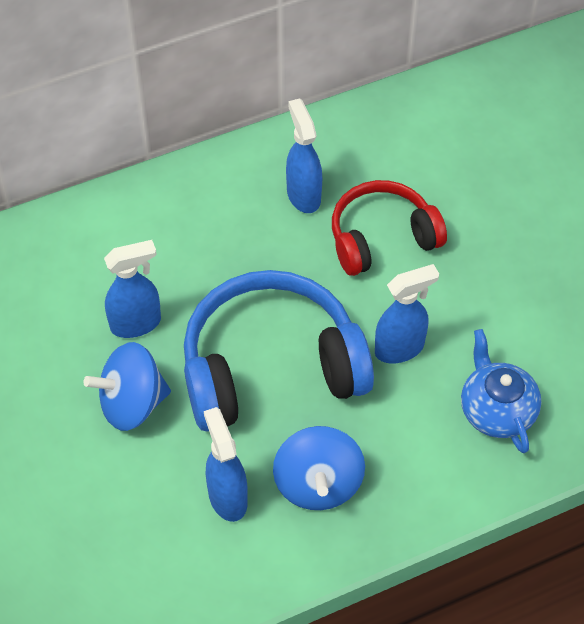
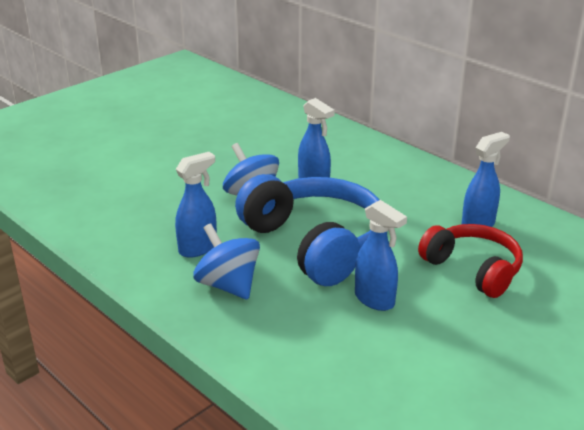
camera: 70 degrees right, 25 degrees down
blue spinning top [273,426,365,510] -> blue spinning top turned 75 degrees clockwise [193,223,260,300]
blue teapot [461,329,541,453] -> none

